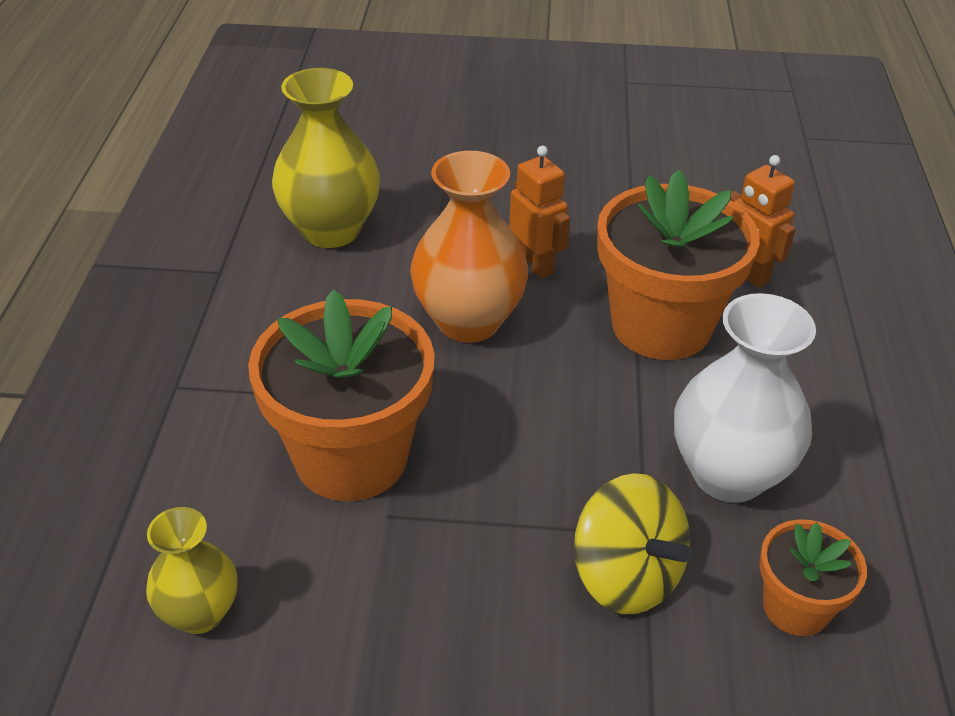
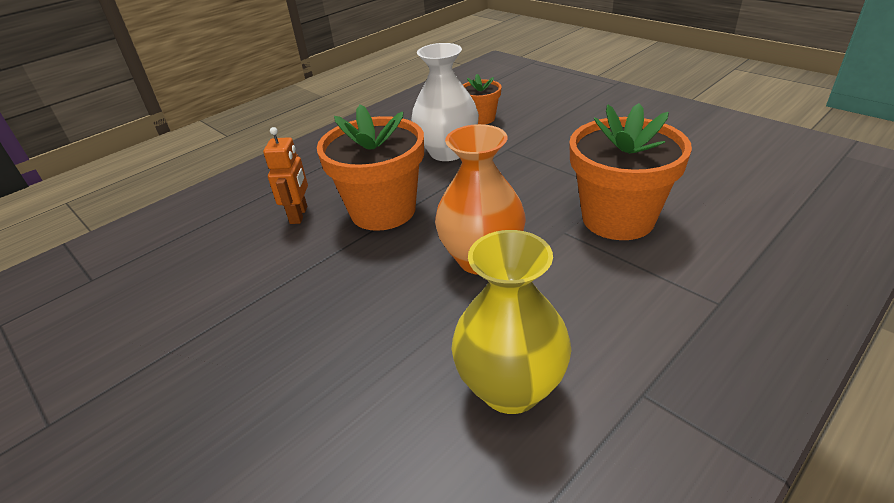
camera: 135 degrees left, 5 degrees down
yellow vase [146,507,237,634] -> none
orange robot [509,146,570,279] -> none
yellow spinning top [574,473,691,614] -> none

